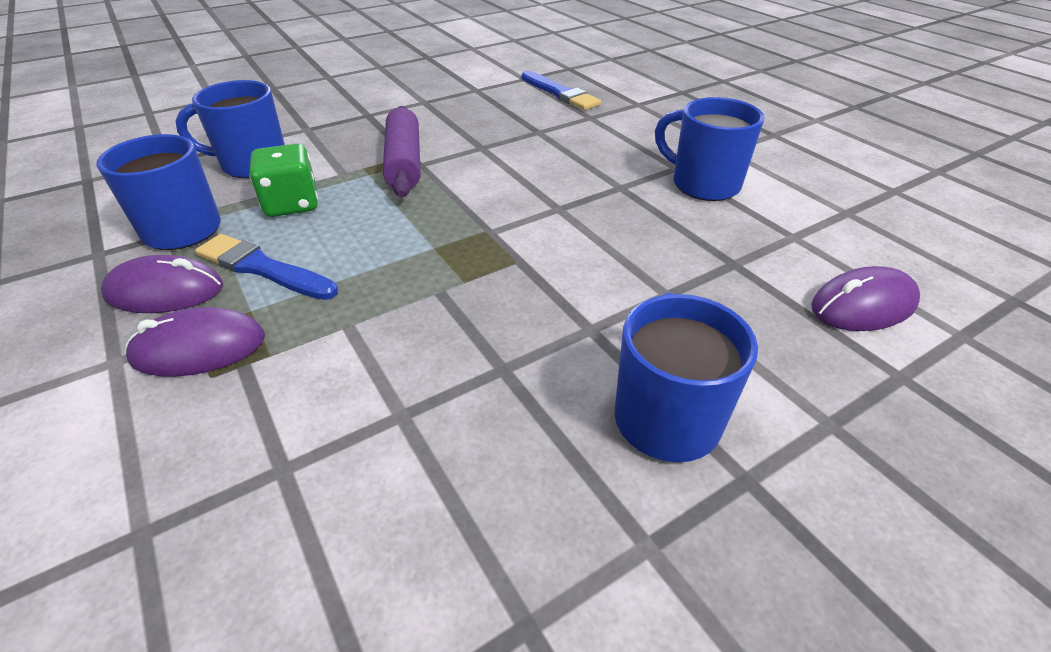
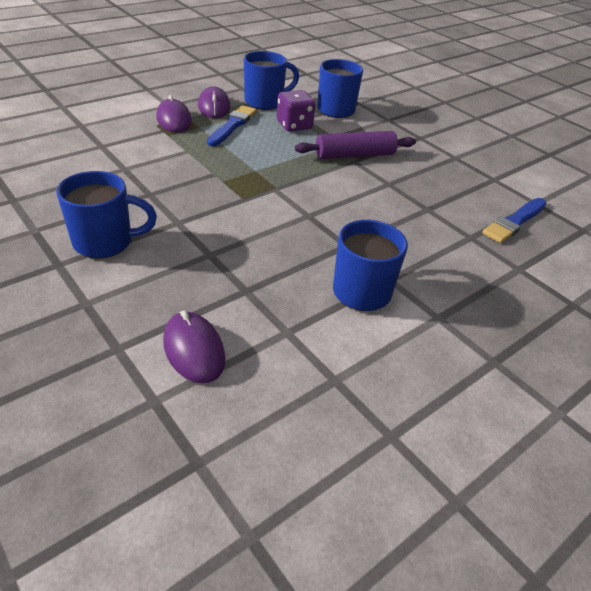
camera: 80 degrees right, 0 degrees up
green dice [249,144,318,217] -> purple dice [277,90,315,132]

